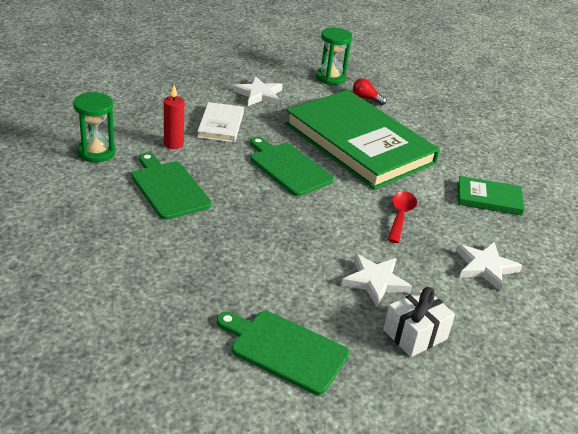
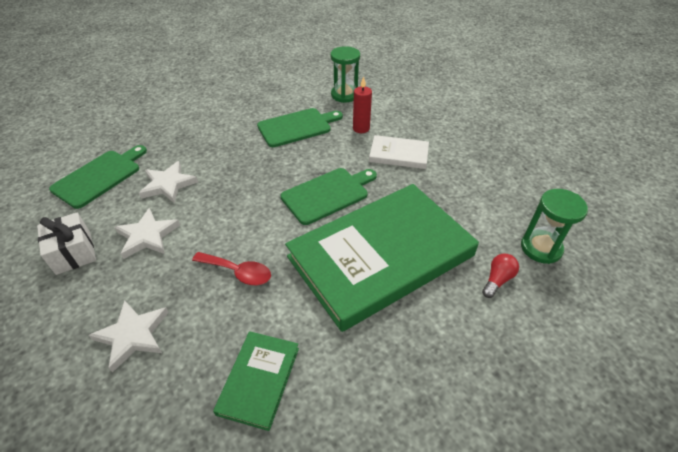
camera: 100 degrees right, 10 degrees up
white star [233,76,283,106] -> white star moved to [139,161,198,203]

